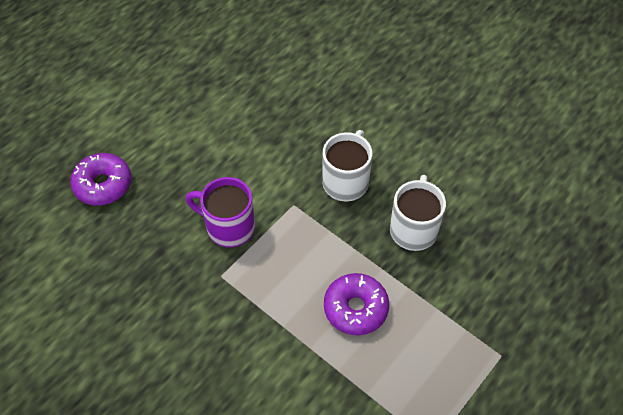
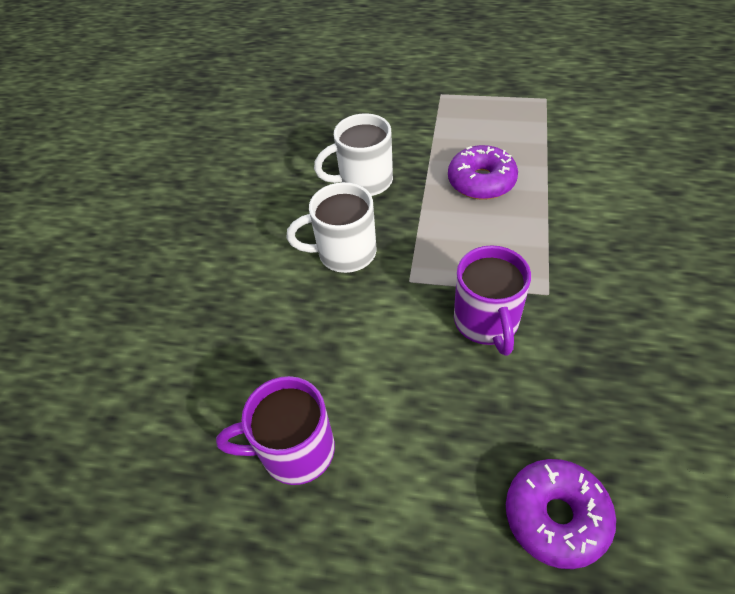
camera: 115 degrees left, 5 degrees down
none -> purple mug [216,376,335,485]

